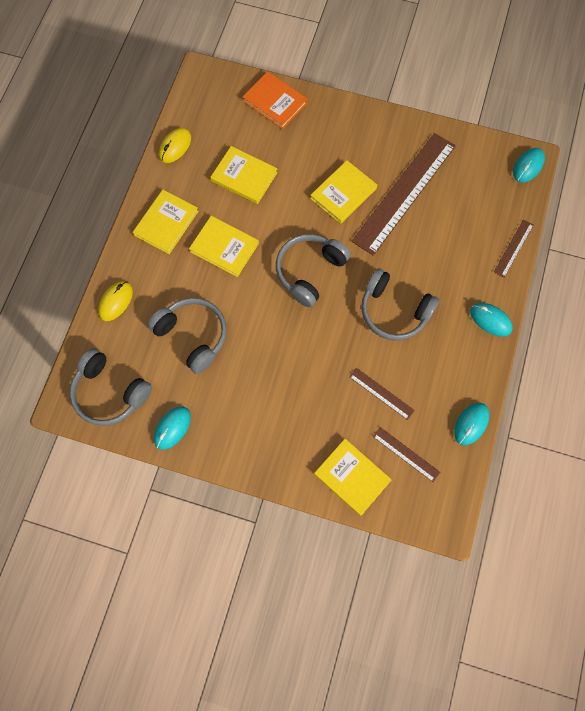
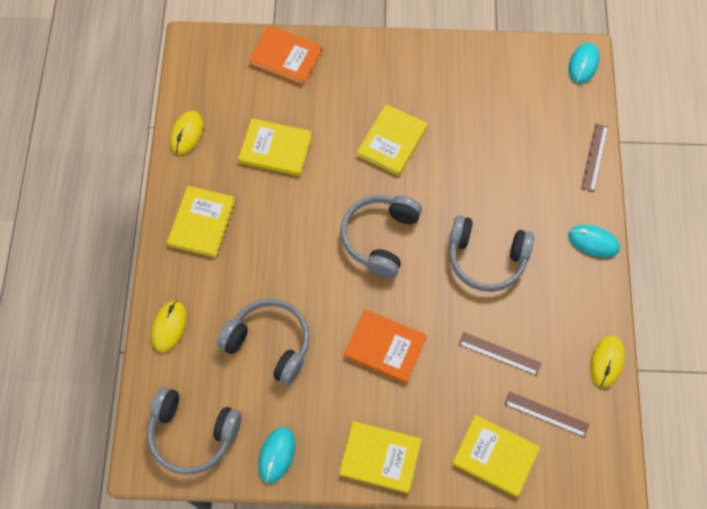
camera: 15 degrees left, 5 degrees down
yellow book [189,216,259,277] -> yellow book moved to [339,421,421,493]
brown ruler [351,133,456,256] -> none
turquoise mouse [454,403,490,445] -> yellow mouse [590,336,625,388]
none -> orange book [344,309,427,384]

